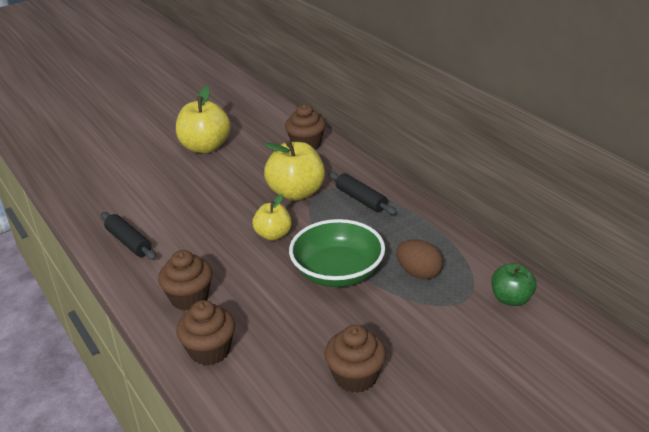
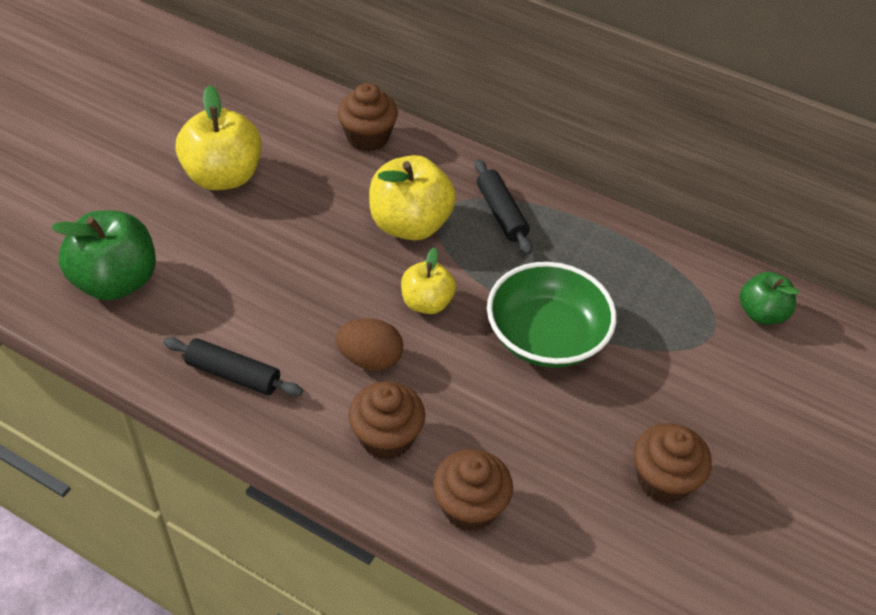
camera: 30 degrees left, 15 degrees up
black rolling pin [328,172,397,215] -> black rolling pin turned 45 degrees clockwise [475,159,532,254]
brown egg [396,239,443,279] -> brown egg moved to [336,318,403,371]
none -> green apple [51,211,156,301]

